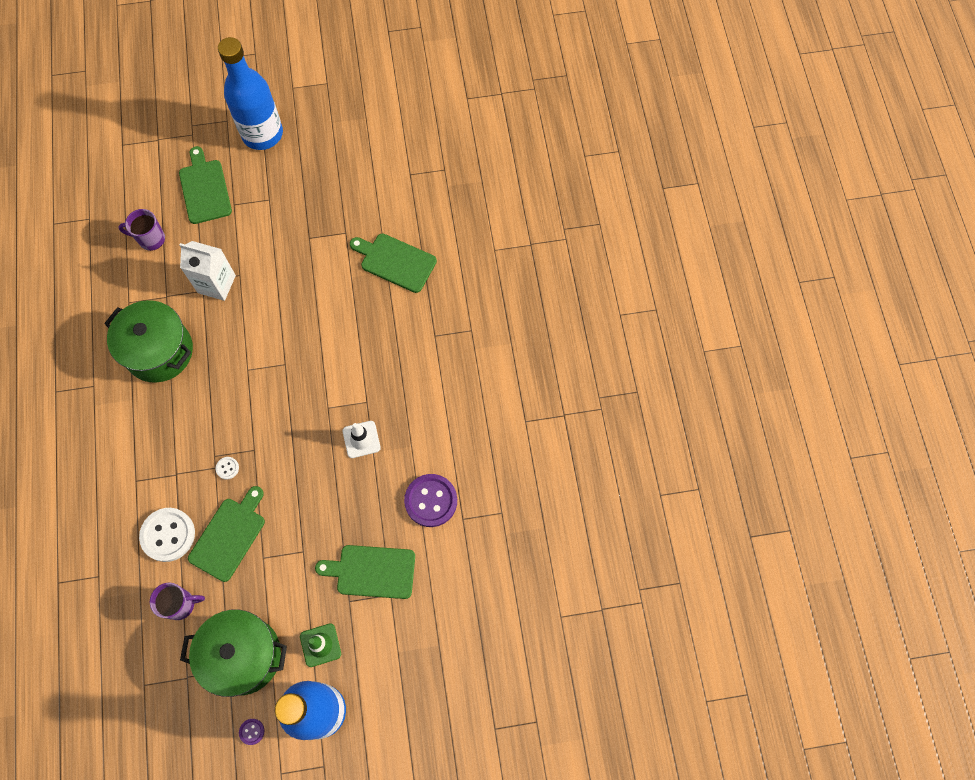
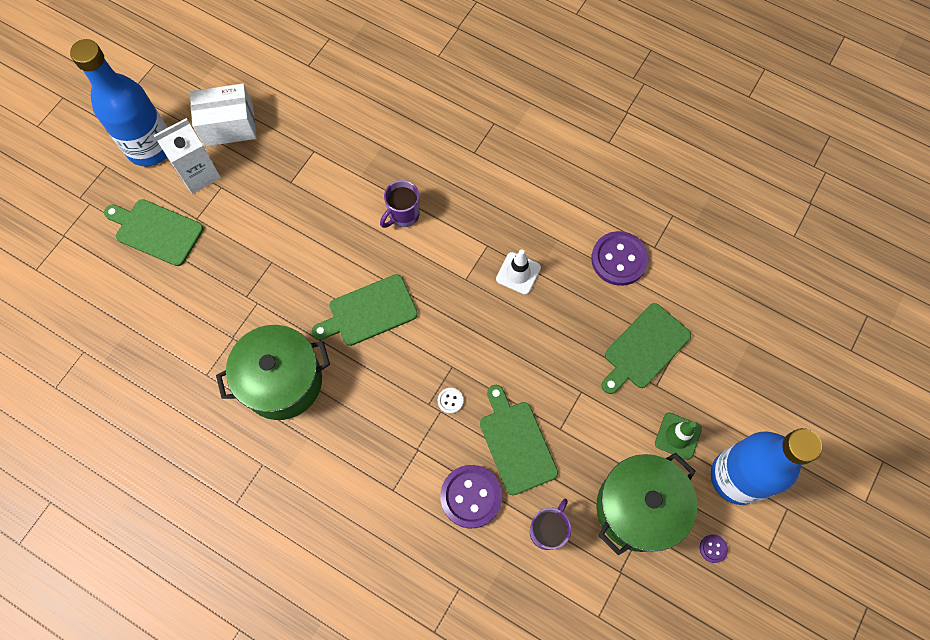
camera: 50 degrees left, 0 degrees up
purple mug [118,209,165,251] -> purple mug moved to [380,180,420,228]
white button [139,508,195,562] -> purple button [440,465,502,528]
white carton [179,241,236,301] -> white carton moved to [154,118,221,194]
green cutting board [350,233,437,293] -> green cutting board moved to [312,274,418,346]
none -> white box [190,84,256,147]

